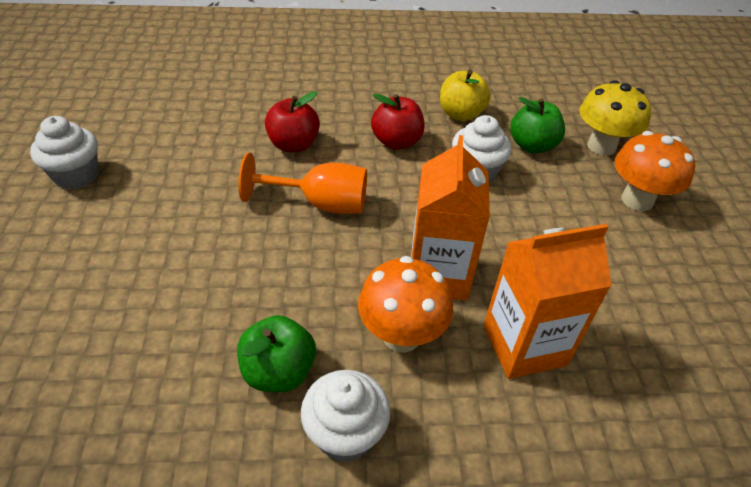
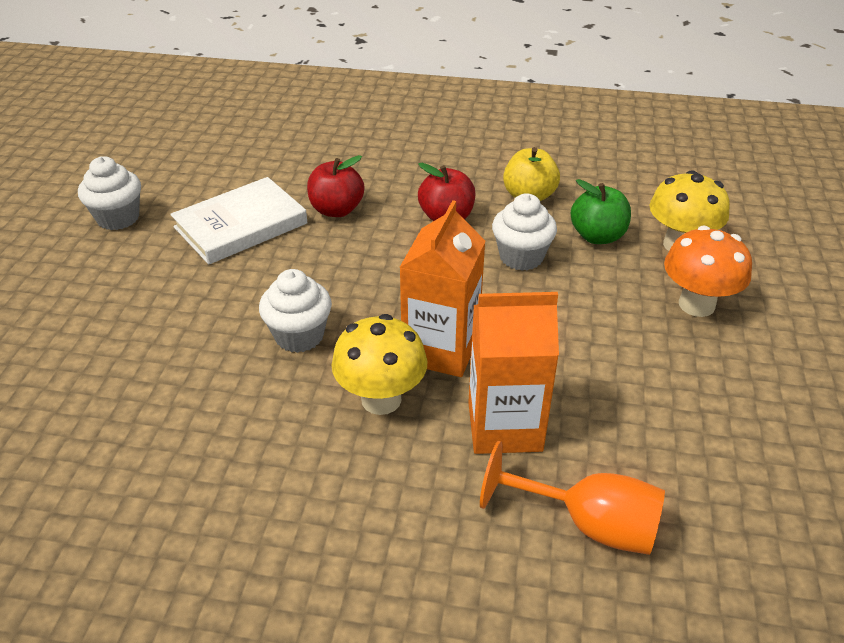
camera: 15 degrees right, 5 degrees down
green apple [237,315,316,392] -> none
orange goblet [238,152,367,214] -> orange goblet moved to [480,441,665,555]
white cupcake [301,370,391,462] -> white cupcake moved to [259,269,332,353]
orange mushroom [358,256,453,353] -> yellow mushroom [332,314,427,415]
none -> white book [170,177,308,265]

